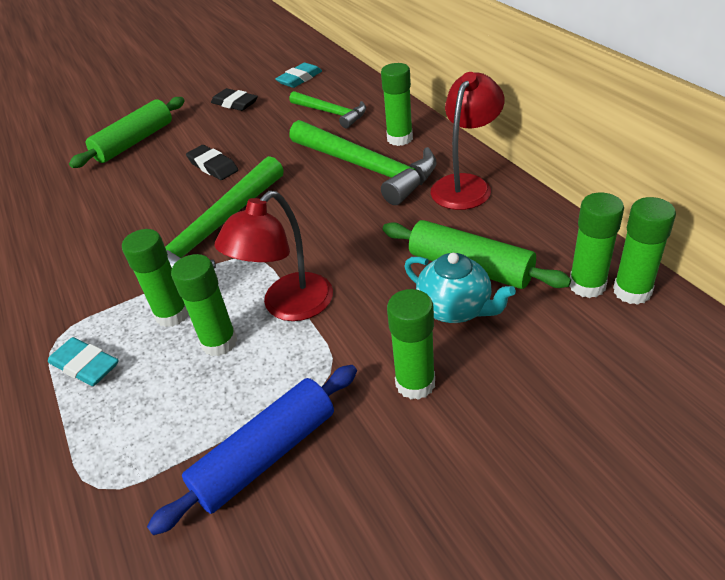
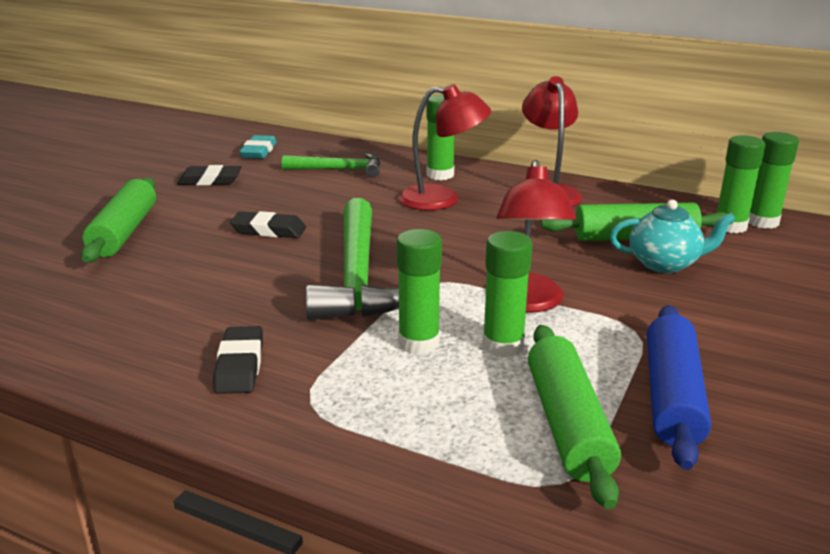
camera: 40 degrees left, 15 degrees down
turquoise eraser [48,337,119,386] -> none
green hammer [289,120,437,205] -> red lamp [399,84,491,210]
green glue stick [387,289,435,400] -> none
none -> black eraser [213,326,263,394]
none -> green rolling pin [528,325,621,509]

